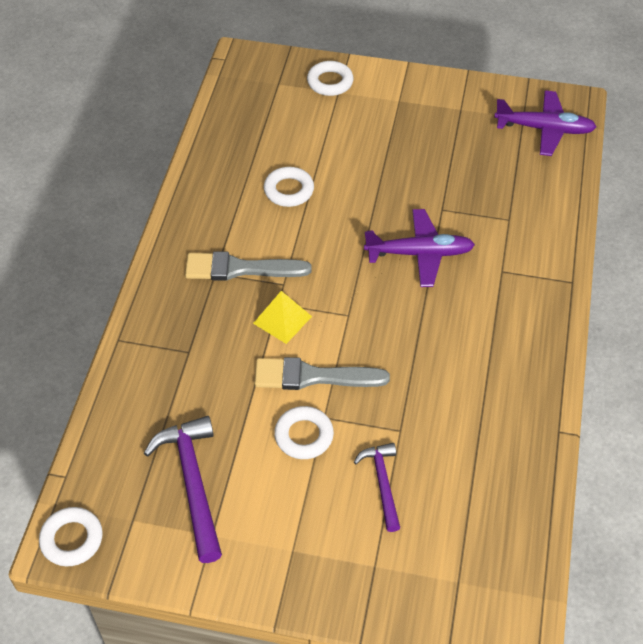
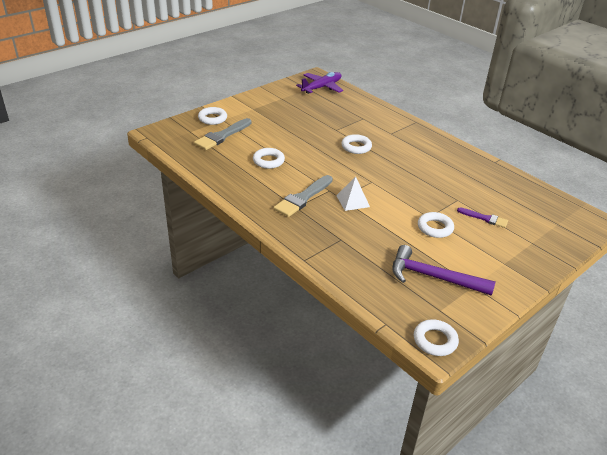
camera: 55 degrees left, 15 degrees down
yellow pyramid [253,291,312,344] -> white pyramid [336,177,370,211]
grey brush [254,357,390,390] -> grey brush moved to [194,118,252,150]
purple hammer [354,443,400,532] -> purple brush [457,207,508,228]
purple plane [364,209,475,287] -> white ring [341,134,372,154]

